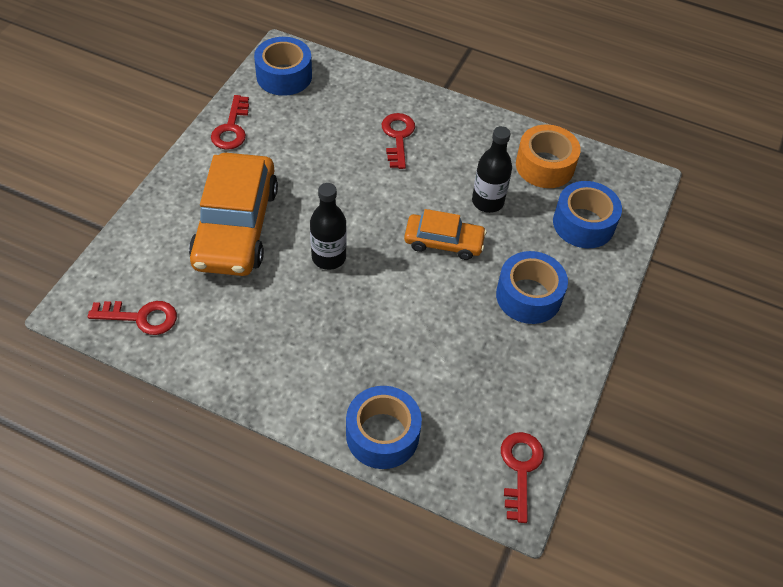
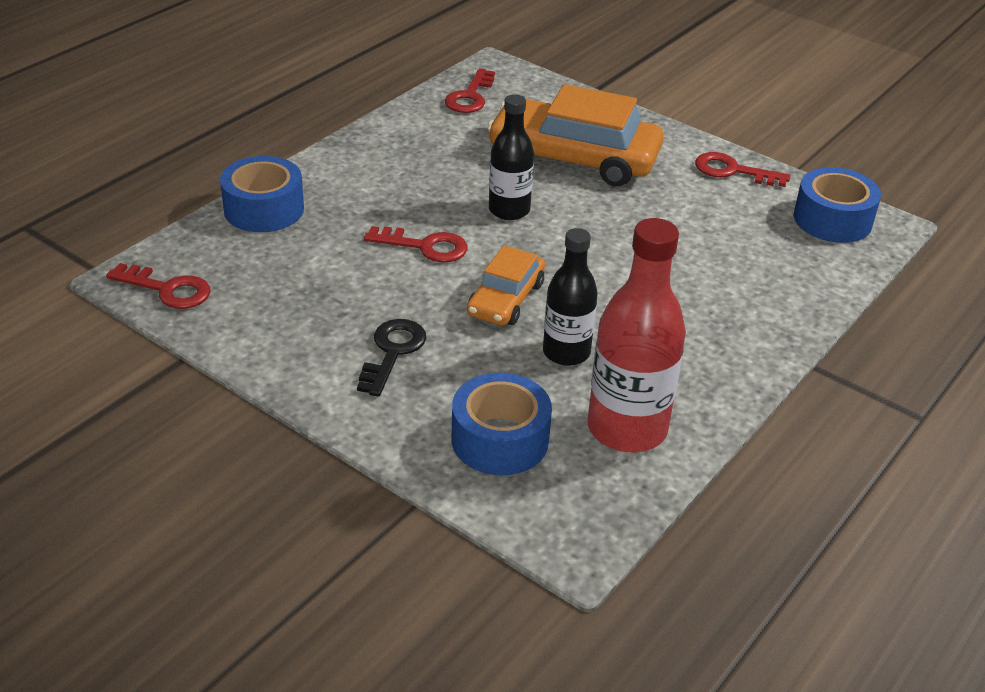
camera: 105 degrees right, 15 degrees down
red key [382,113,415,169] -> red key moved to [364,226,468,262]
blue tape [496,251,568,324] -> black key [357,319,426,397]
orange tape [516,124,581,188] -> red bottle [588,218,686,452]

